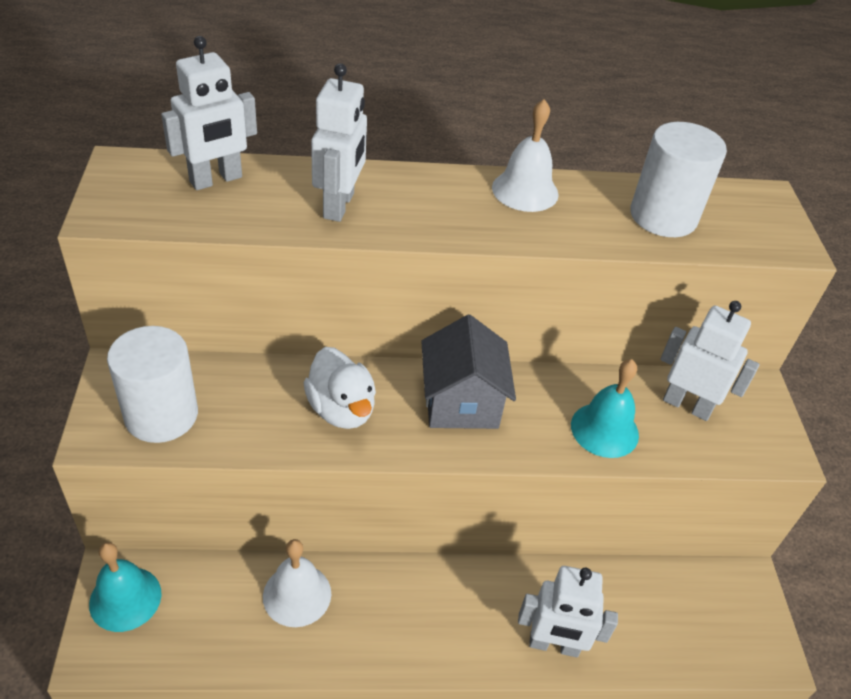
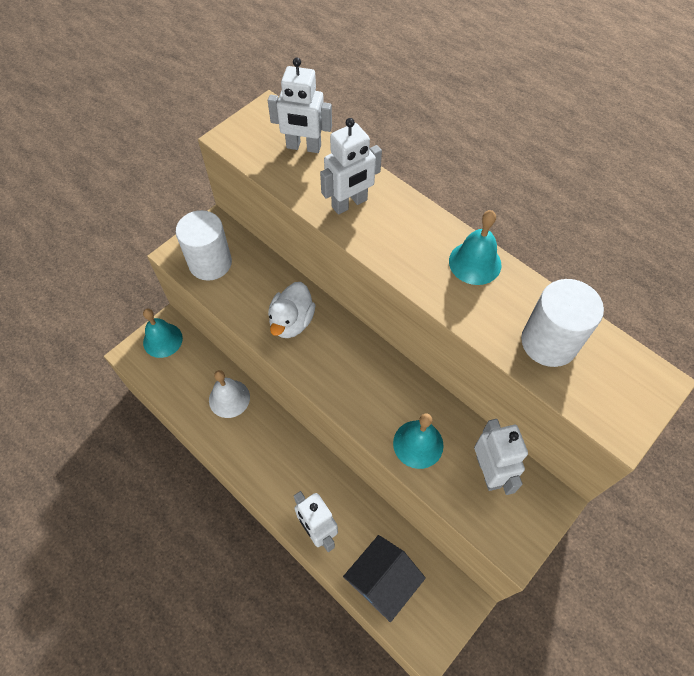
camera: 50 degrees right, 15 degrees up
grey house [421,315,516,429] -> grey house moved to [343,535,426,622]
white bell [492,99,559,212] -> turquoise bell [449,210,501,285]

